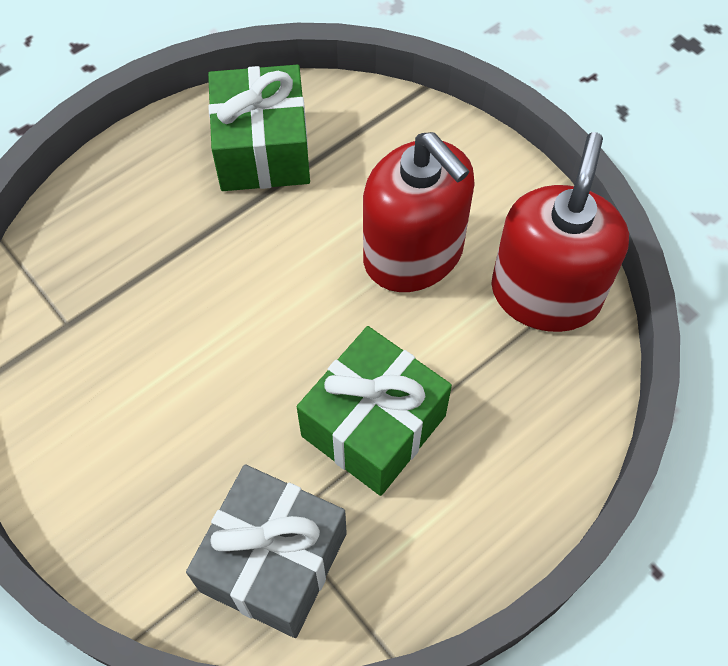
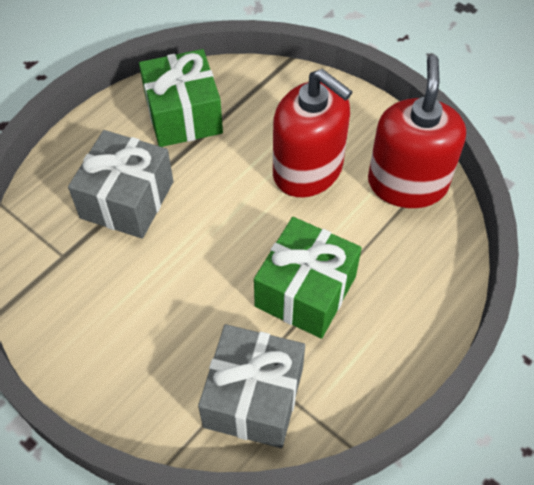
camera: 10 degrees left, 5 degrees down
none -> grey gift [68,130,174,239]

